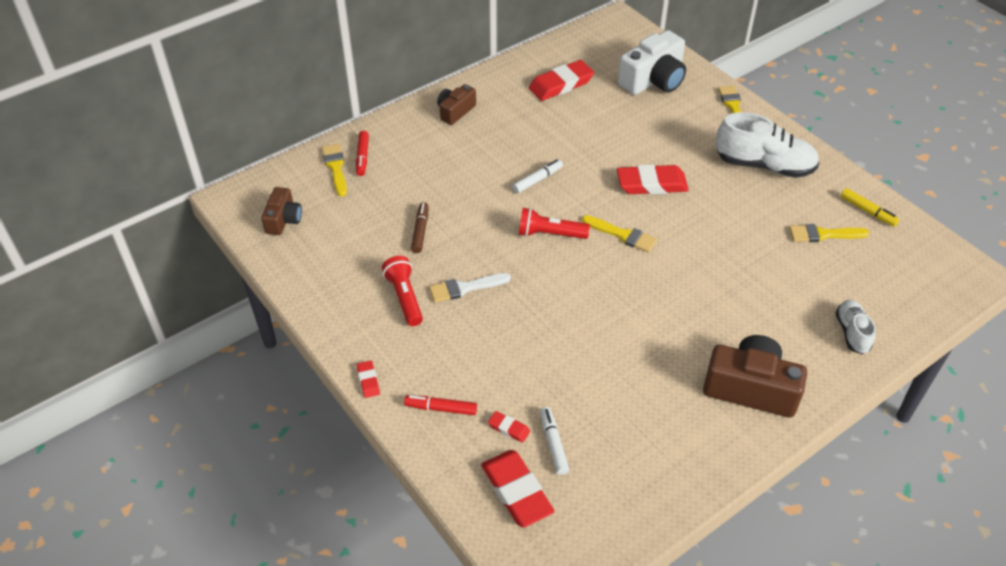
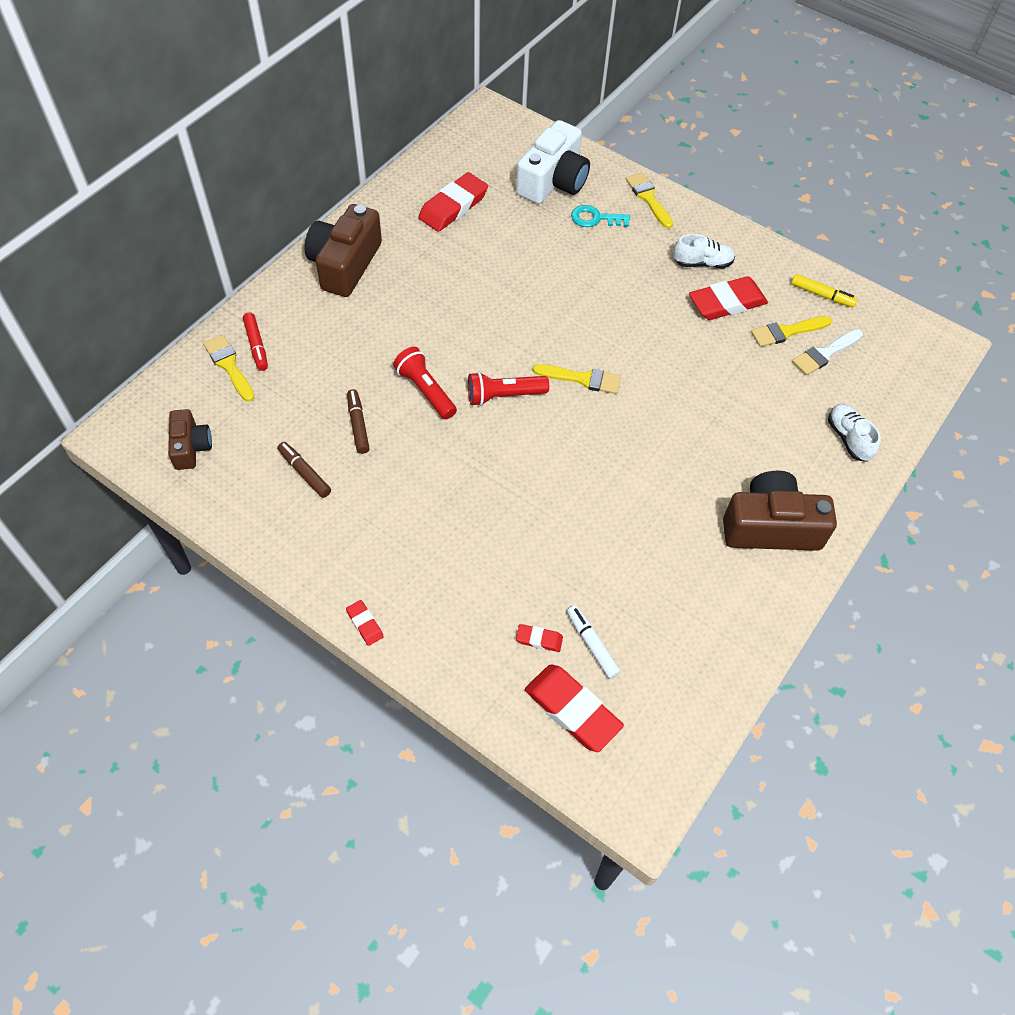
camera: 20 degrees left, 10 degrees up
red flashlight [382,256,423,326] -> red flashlight moved to [393,347,457,419]
red marker [404,395,477,415] -> none
white brush [429,273,511,303] -> white brush moved to [792,329,863,375]
brown camera [437,84,476,125] -> brown camera [304,204,382,297], size x1.74
white marker [512,159,563,193] -> none
red eraser [617,164,689,194] -> red eraser moved to [689,276,768,320]
white shoe [716,112,819,178] -> white shoe [673,234,735,268], size x0.55
none -> brown marker [277,442,331,498]
none -> turquoise key [571,205,630,227]

